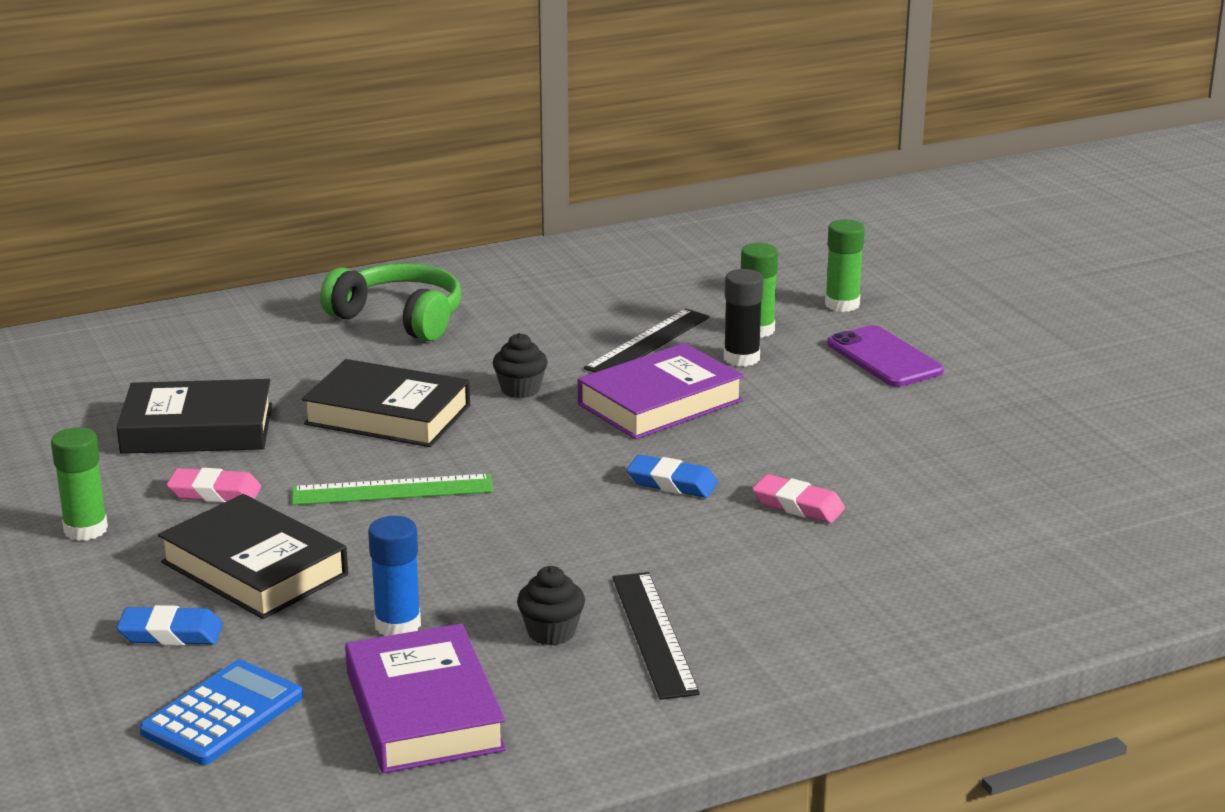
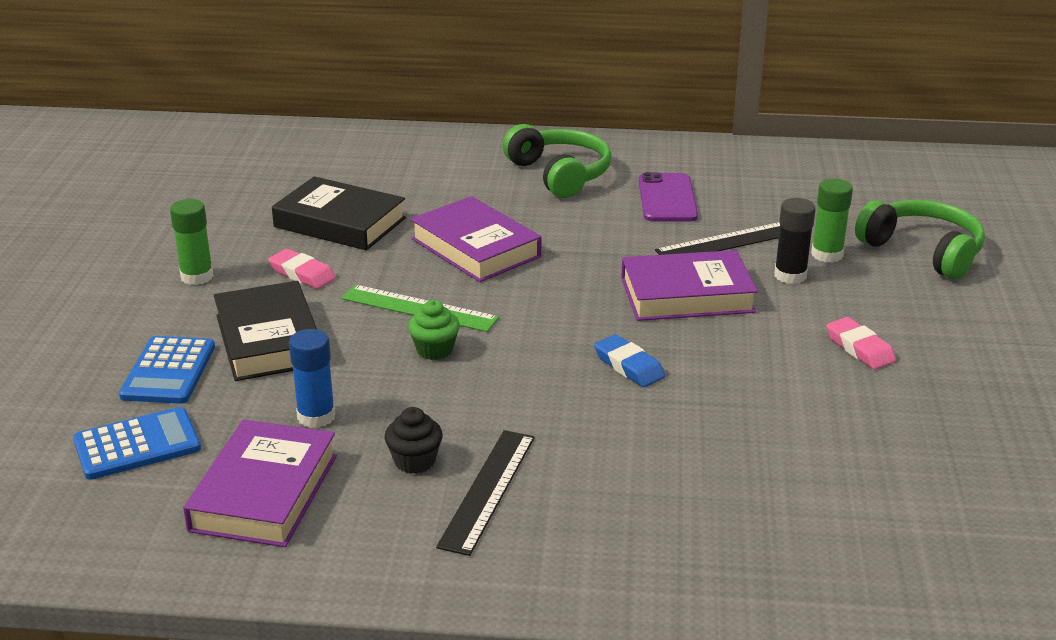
camera: 30 degrees right, 5 degrees up
blue eraser [117,605,223,645] -> blue calculator [119,336,215,404]
black book [302,359,470,447] -> purple book [410,196,541,282]
black cupcake [493,333,548,398] -> none
pink eraser [752,474,845,523] -> pink eraser moved to [826,317,896,370]
green glue stick [825,219,865,312] -> green headphones [855,200,985,279]
purple phone [827,325,944,387] -> purple phone moved to [639,172,698,222]
none -> green cupcake [408,300,460,360]

